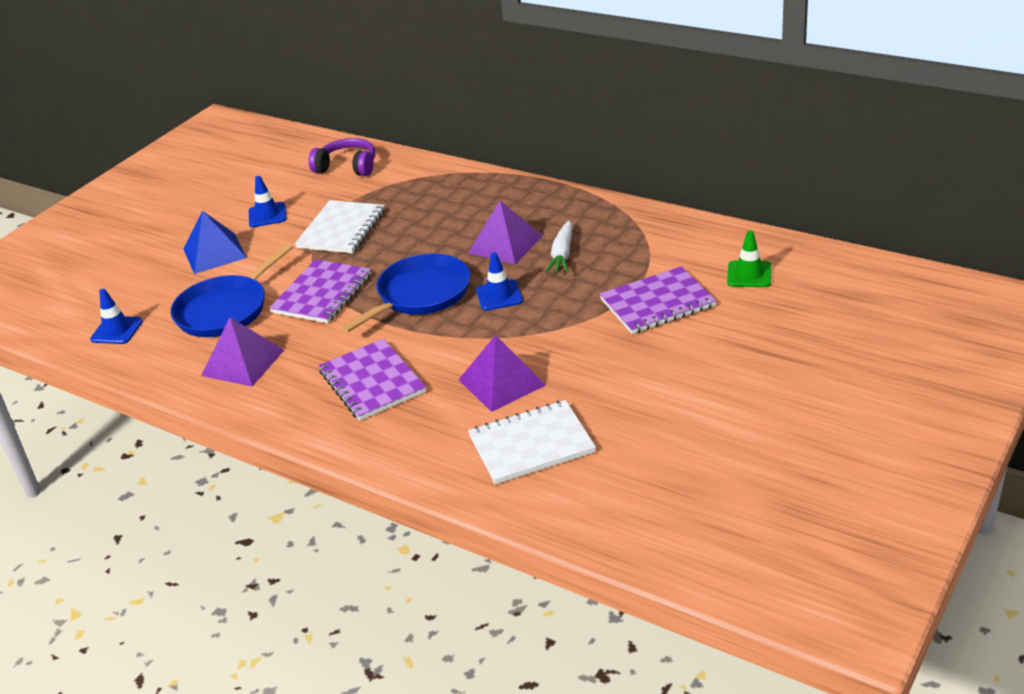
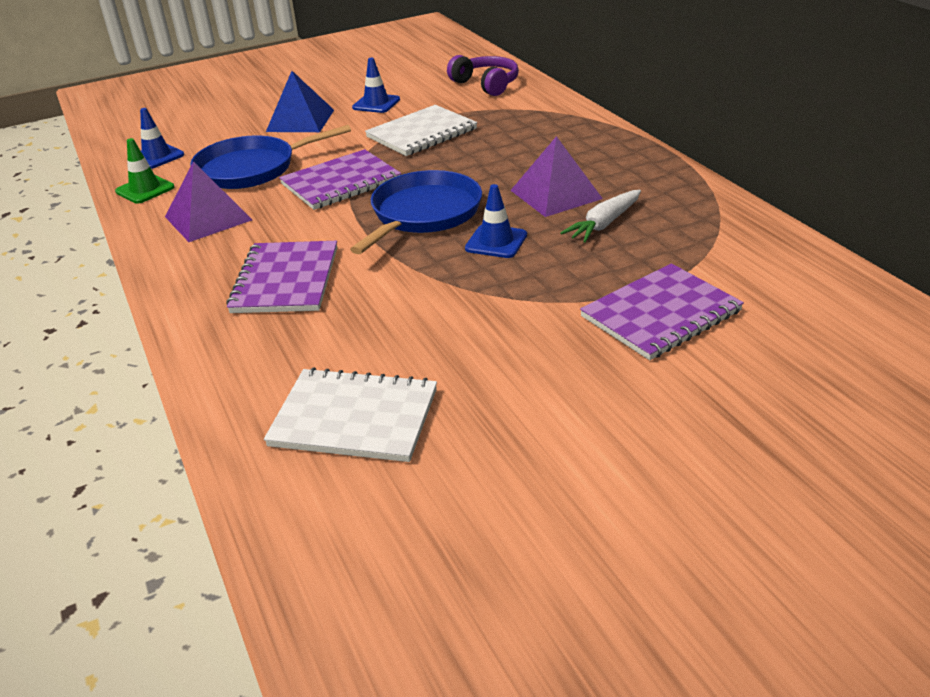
camera: 30 degrees right, 0 degrees up
blue pan [341,253,471,333] -> blue pan turned 45 degrees counterclockwise [350,170,482,254]
purple pyramid [459,335,546,412] -> none
purple notebook [599,266,716,334] -> purple notebook turned 45 degrees counterclockwise [580,263,744,360]
green traffic cone [727,230,771,287] -> green traffic cone moved to [115,138,175,204]

